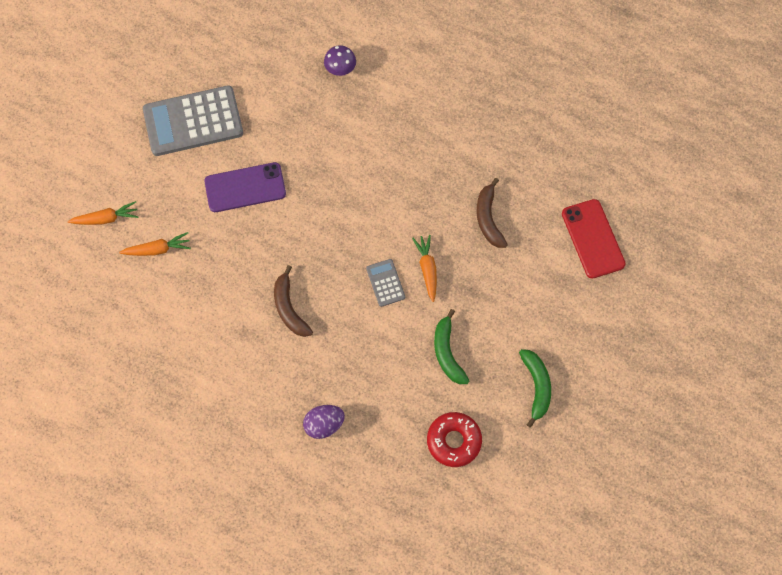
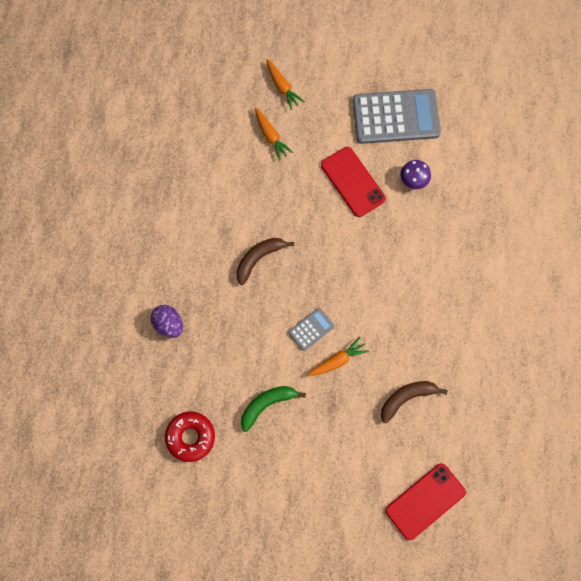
camera: 70 degrees right, 5 degrees up
grey calculator [143,85,243,156] -> grey calculator turned 120 degrees clockwise [353,89,441,144]
purple phone [204,162,286,212] -> red phone [321,147,386,217]
purple mushroom [324,45,356,76] -> purple mushroom moved to [400,160,431,189]
green banana [519,349,551,428] -> none

